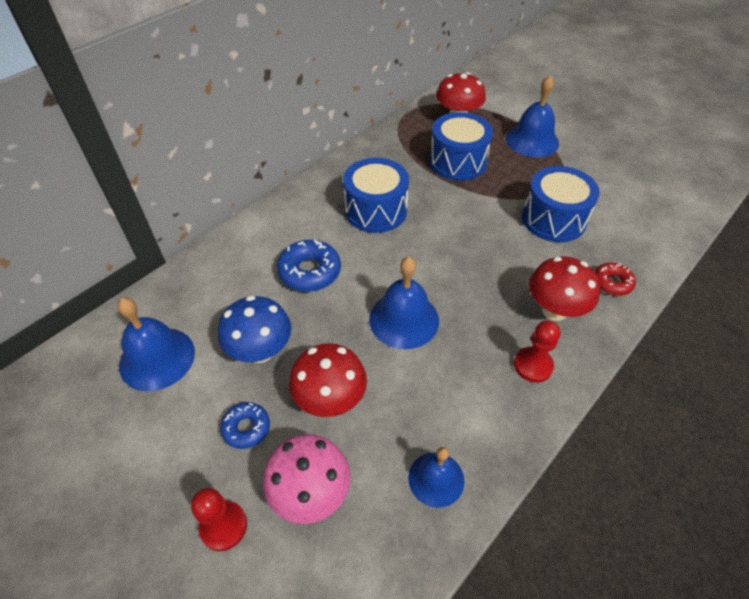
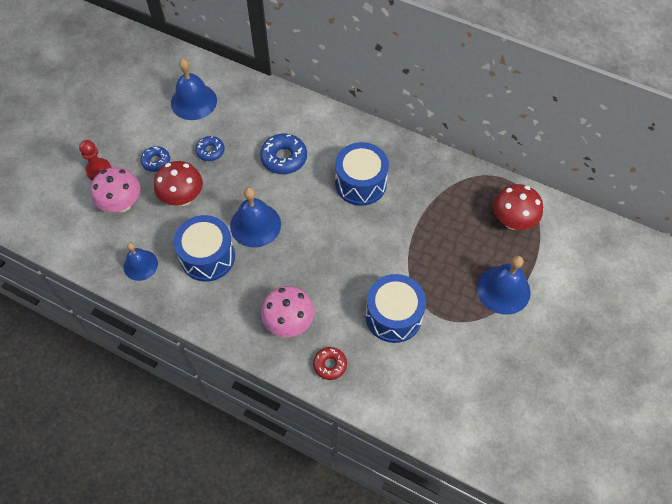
camera: 75 degrees right, 10 degrees up
blue mushroom [218,296,291,363] -> blue donut [195,136,225,161]
blue drum [429,112,493,181] -> blue drum moved to [173,215,235,282]
red pawn [514,321,560,383] -> none
red mushroom [529,256,600,321] -> pink mushroom [261,286,315,337]

